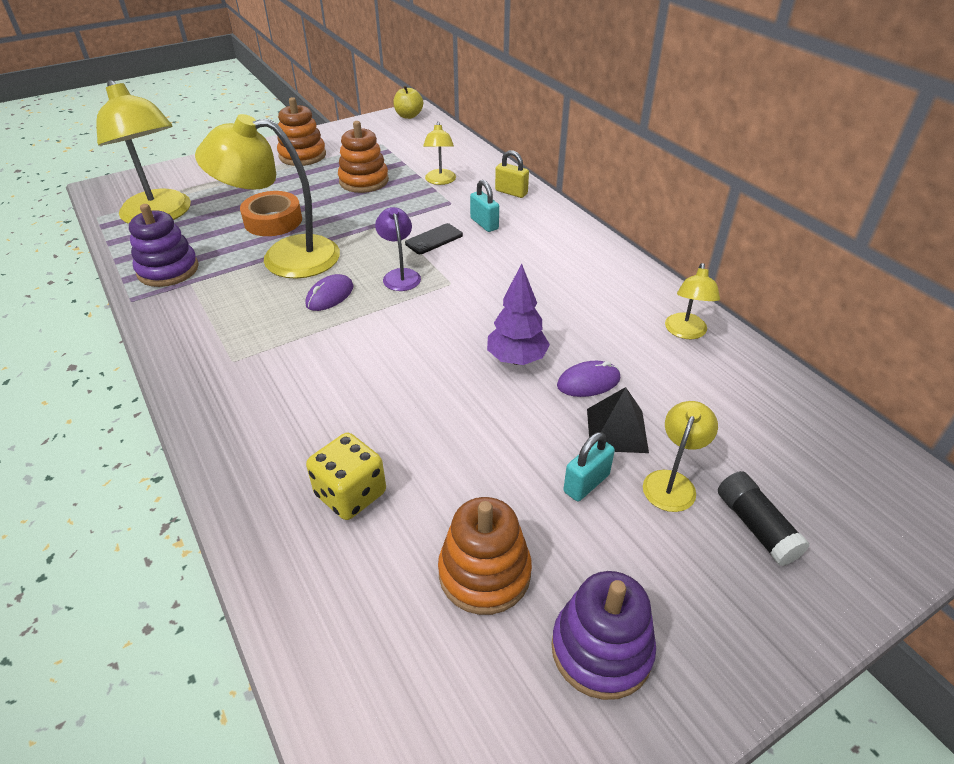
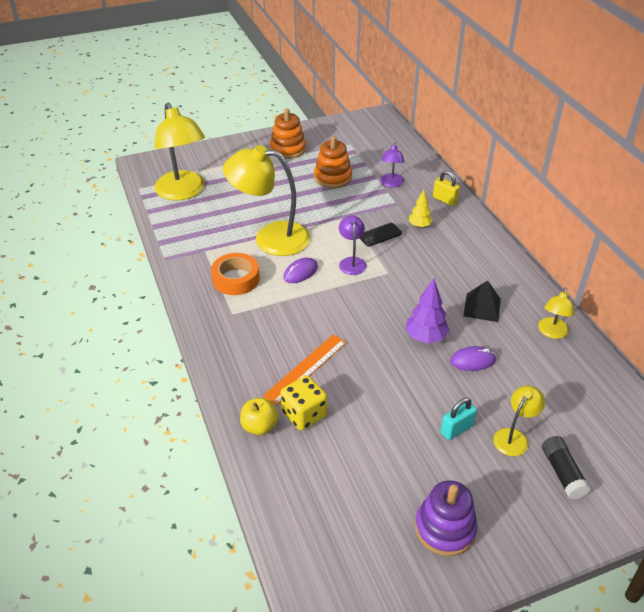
camera: 10 degrees right, 0 degrees up
purple stacking toy [129,204,199,287] -> none
orange tape [240,191,302,236] -> orange tape moved to [211,253,260,295]
yellow apple [393,86,423,119] -> yellow apple moved to [240,398,278,435]
yellow lamp [423,122,456,185] -> purple lamp [380,142,405,188]
orange stacking toy [438,497,532,615] -> none
turquoise padlock [470,180,499,232] -> yellow tree [409,190,433,228]
black pyramid [587,387,649,453] -> black pyramid moved to [463,280,501,322]
none -> orange ruler [263,334,347,406]

